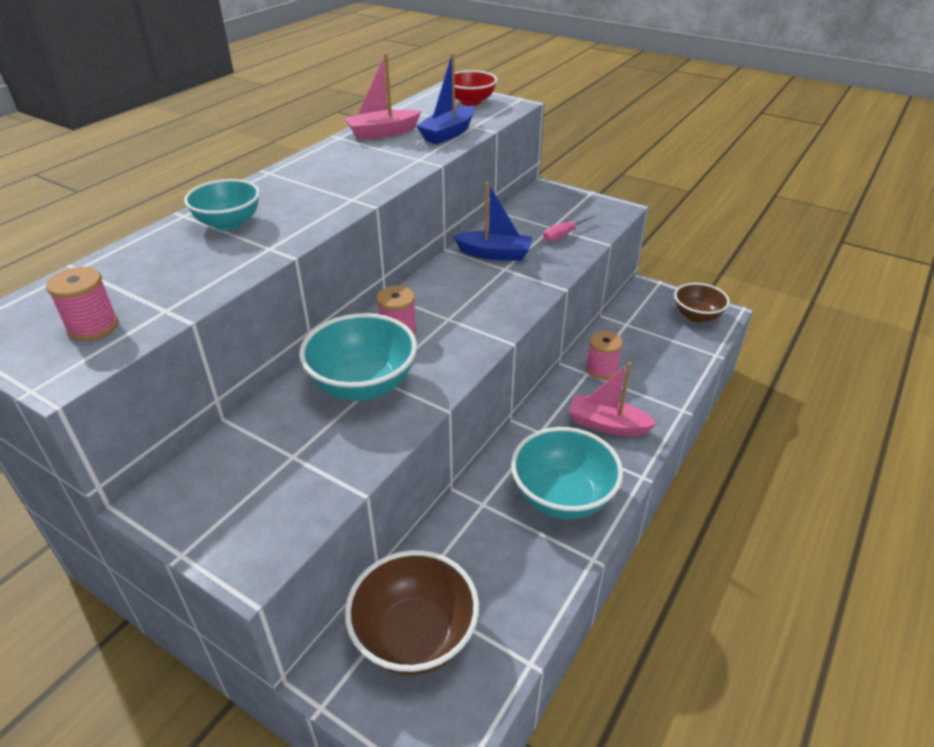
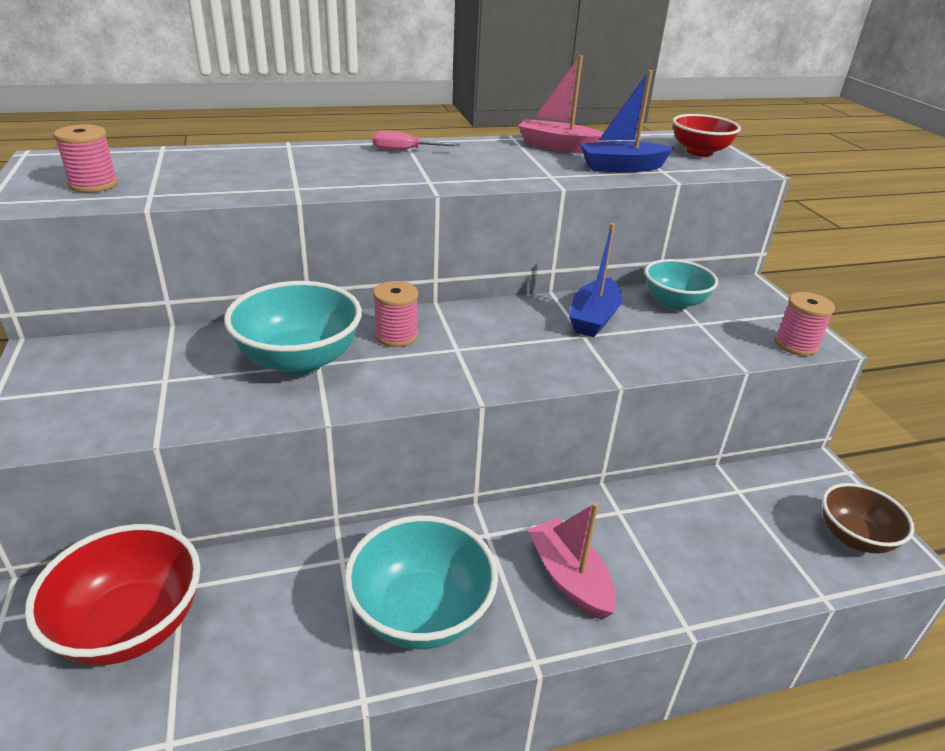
camera: 40 degrees right, 5 degrees down
turquoise bowl [184,179,260,231] -> turquoise bowl moved to [645,259,718,310]
brown bowl [345,550,479,675] -> red bowl [25,524,200,665]
blue boat [453,182,532,261] -> blue boat turned 60 degrees clockwise [569,223,622,337]
pink screwdriver [543,215,596,242] -> pink screwdriver moved to [373,131,460,150]
pink spool [586,331,623,380] -> pink spool moved to [775,292,835,356]

